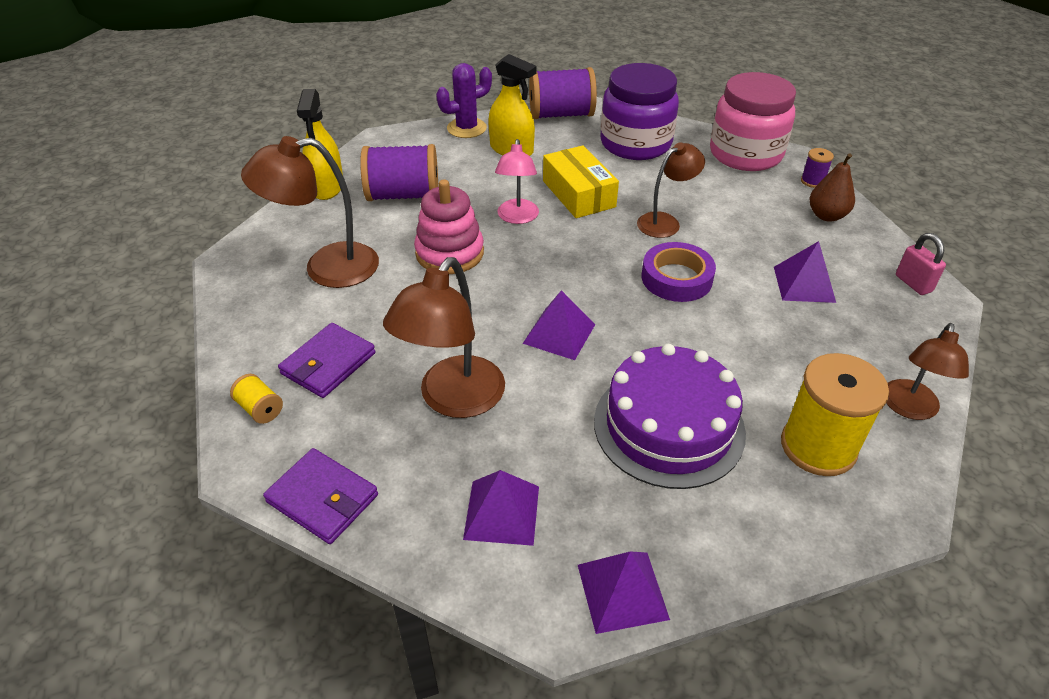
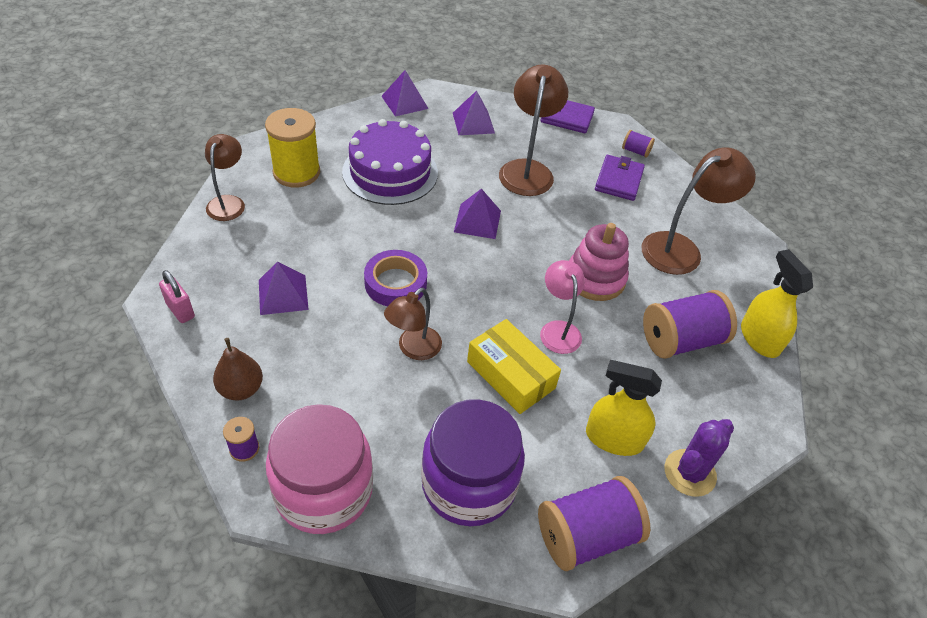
camera: 160 degrees right, 5 degrees up
yellow spool [230,374,283,424] -> purple spool [622,130,655,158]

